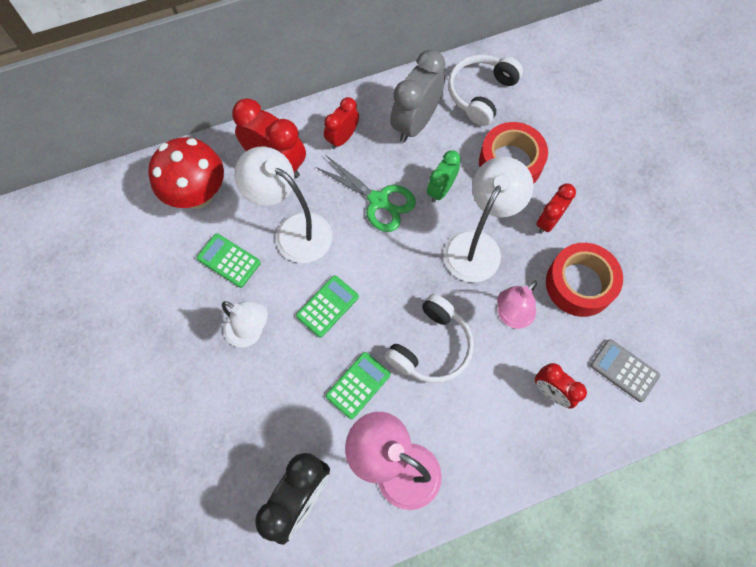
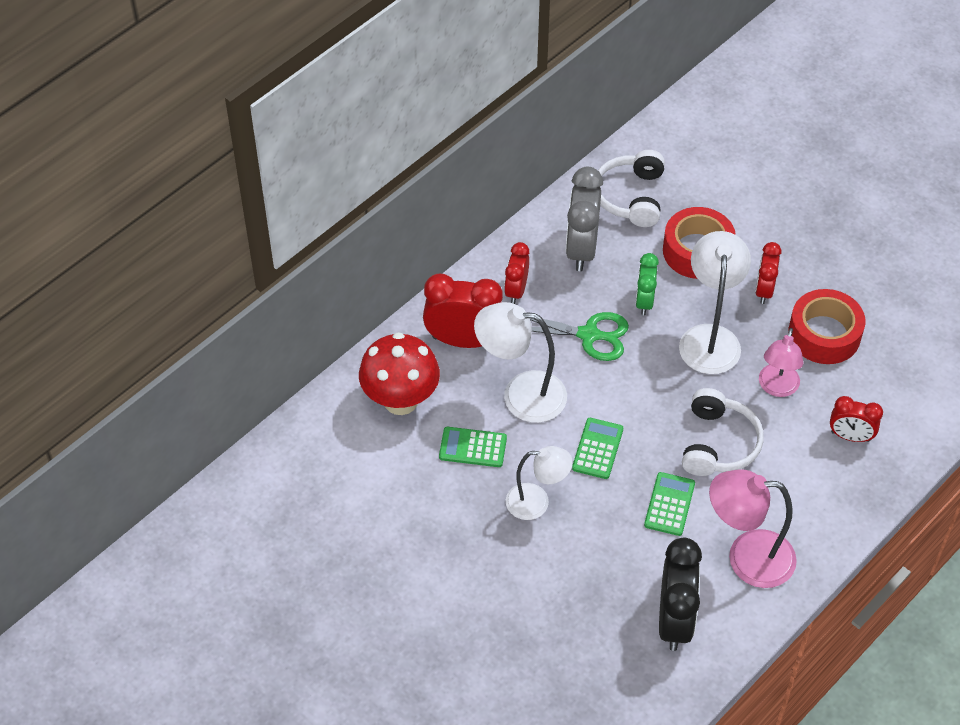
camera: 25 degrees left, 15 degrees down
grey calculator [590,339,660,402] -> none

